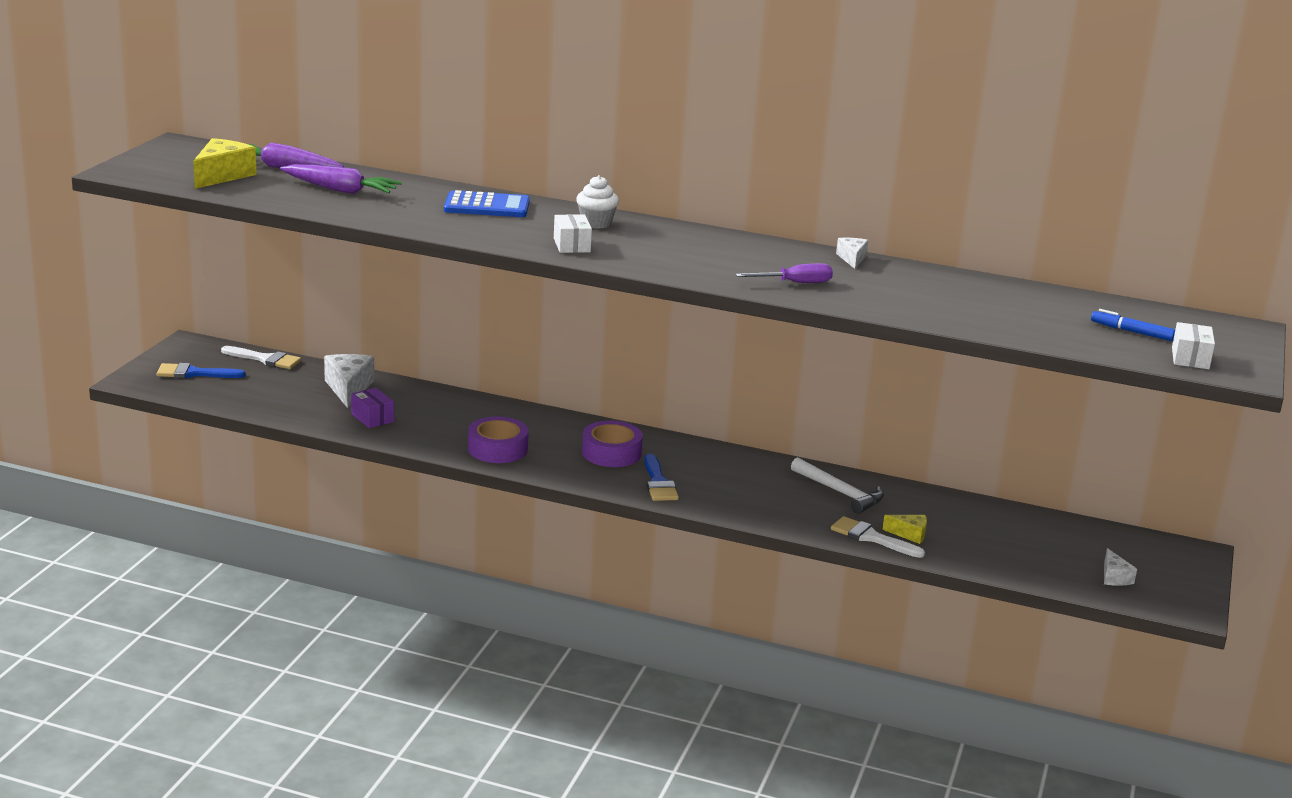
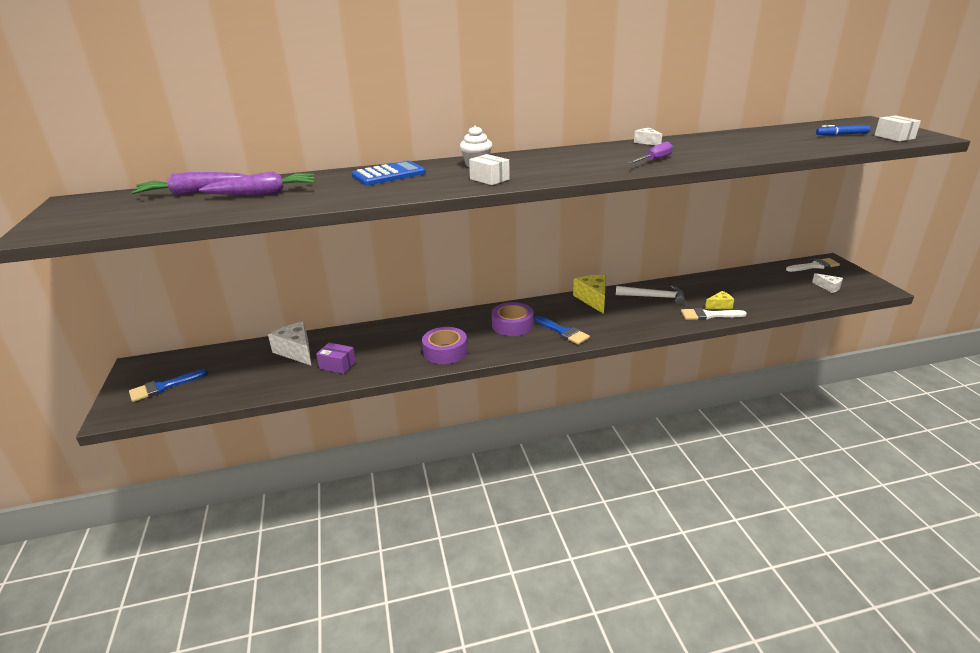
camera: 30 degrees left, 5 degrees up
yellow cheese [193,138,257,189] -> yellow cheese moved to [573,275,606,314]
white brush [221,346,302,369] -> white brush moved to [786,258,840,272]

